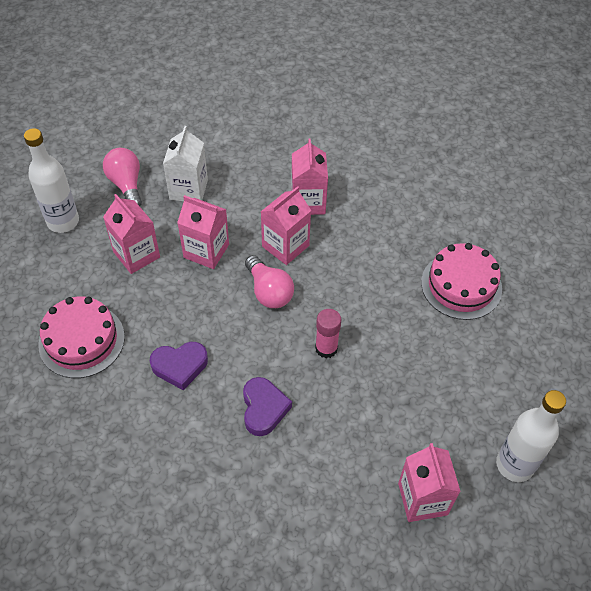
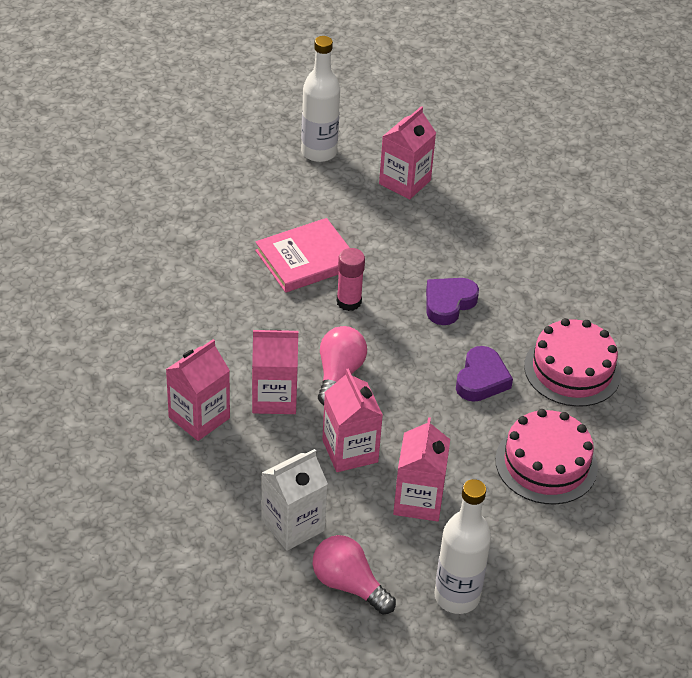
camera: 135 degrees left, 10 degrees down
pink light bulb [103,148,142,206] -> pink light bulb turned 105 degrees clockwise [313,535,396,615]
purple heart [150,342,208,390] -> purple heart turned 75 degrees clockwise [456,346,513,402]
pink cake [421,243,502,320] -> pink cake moved to [524,318,621,407]
none -> pink book [255,218,350,293]

